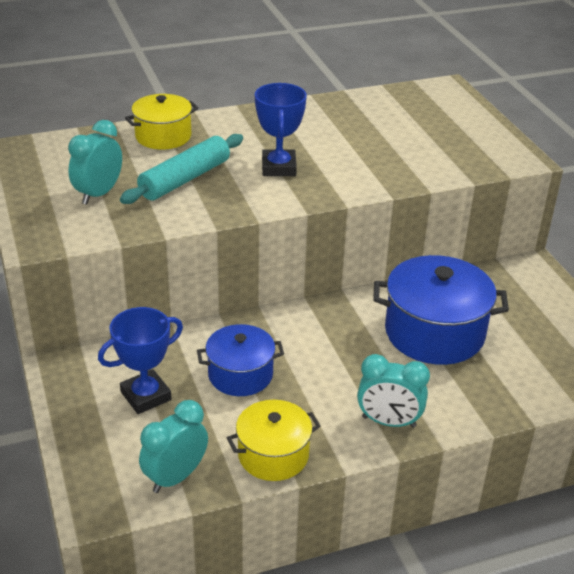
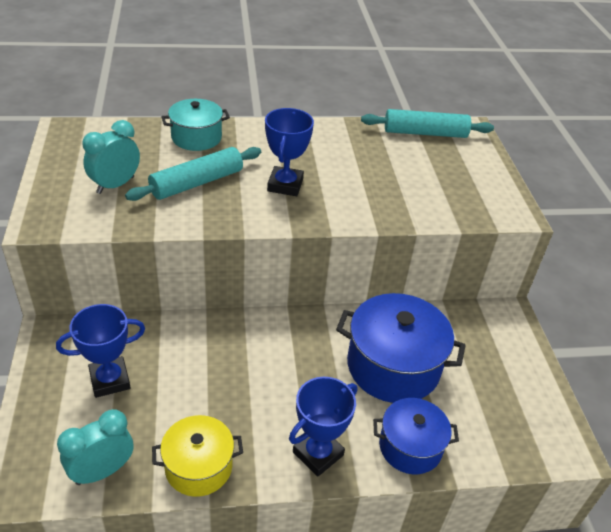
camera: 10 degrees right, 5 degrees up
yellow pot [125,94,199,150] -> turquoise pot [161,99,230,151]
blue pot [197,324,284,396] -> blue pot moved to [373,398,459,474]
turquoise clock [357,354,430,428] -> blue trophy [289,377,357,477]
none -> turquoise rolling pin [361,109,494,138]

